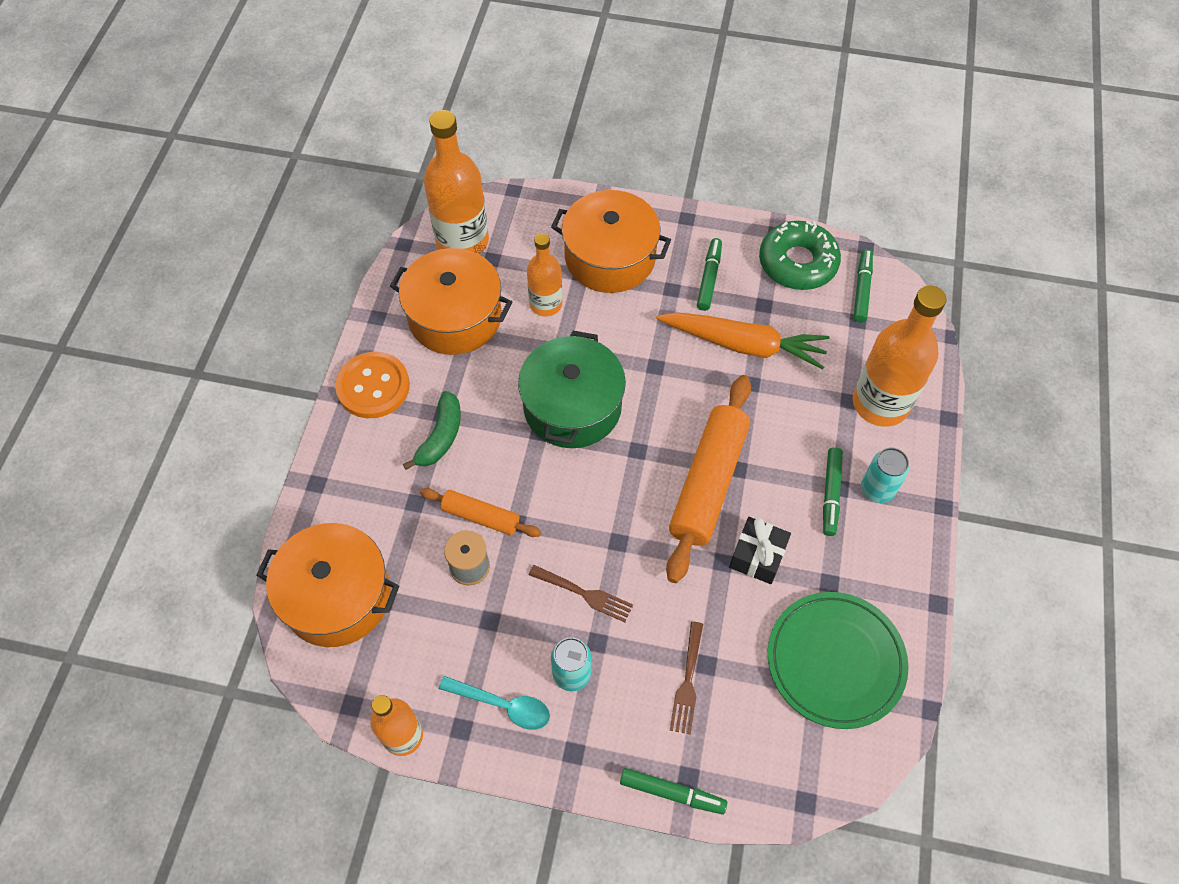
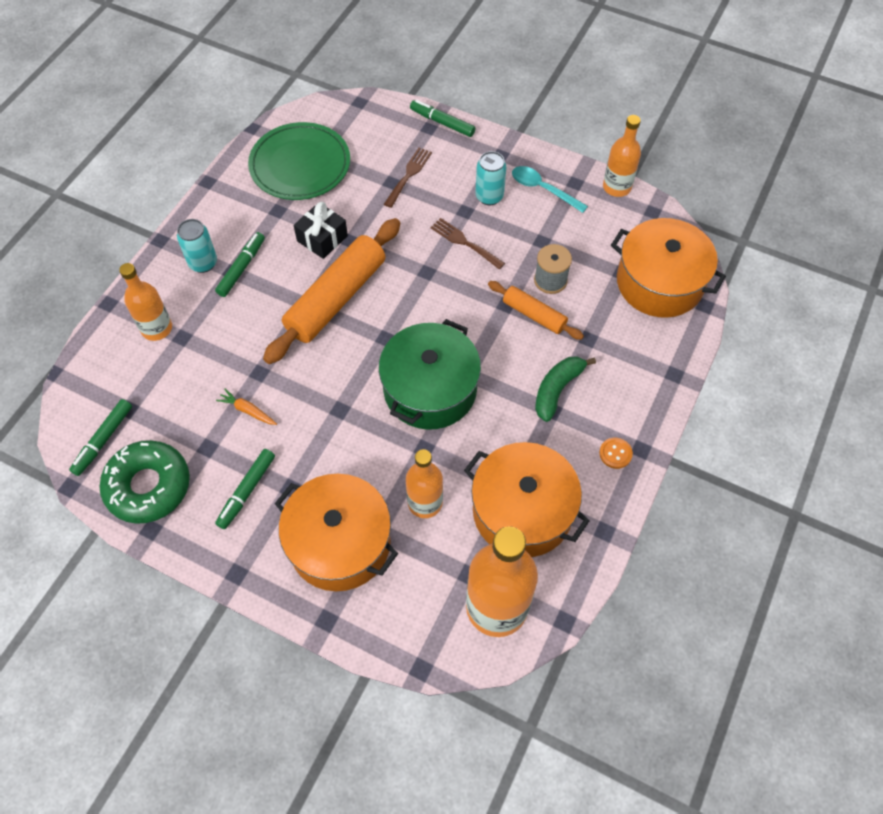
camera: 165 degrees left, 0 degrees up
orange button [335,352,410,418] -> orange button [599,438,633,469], size x0.45
orange carrot [656,312,830,370] -> orange carrot [216,389,277,425], size x0.40
orange bottle [853,285,947,427] -> orange bottle [119,263,172,341], size x0.60

